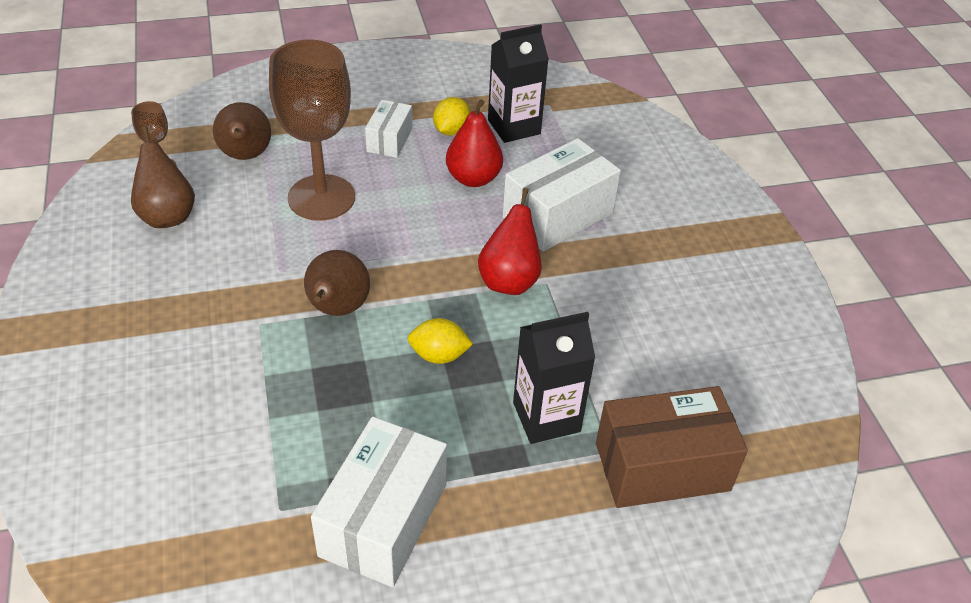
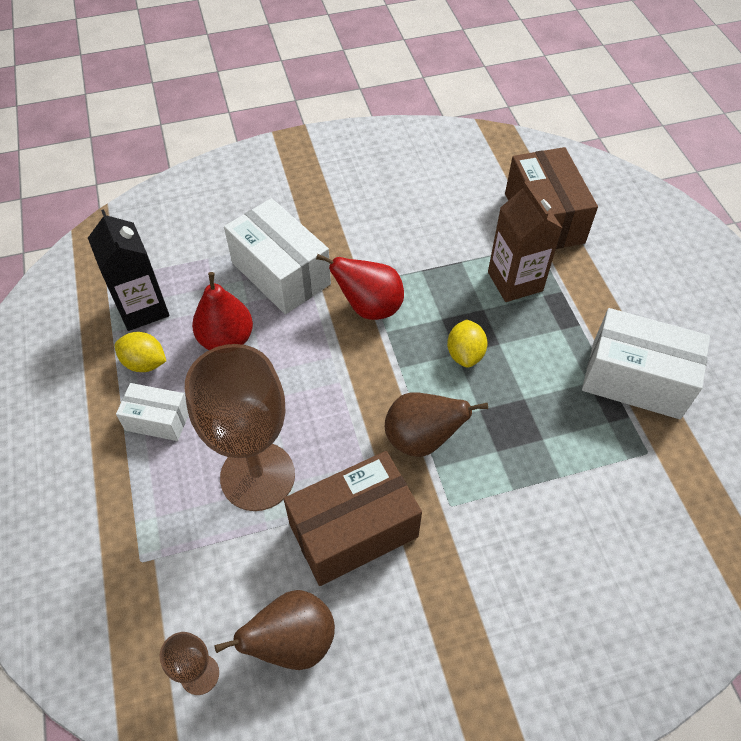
camera: 90 degrees left, 10 degrees up
brown pear [213,102,271,160] -> none
black carton [513,312,595,444] -> brown carton [488,181,562,302]
none -> brown box [284,451,422,586]

